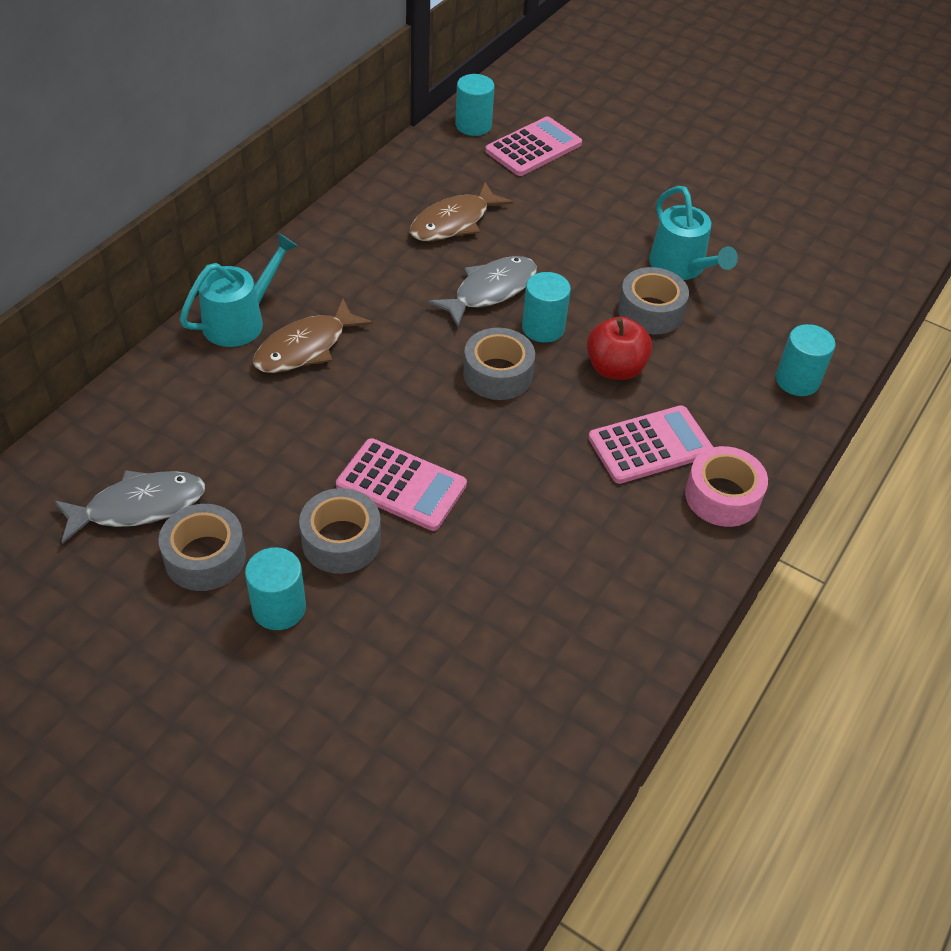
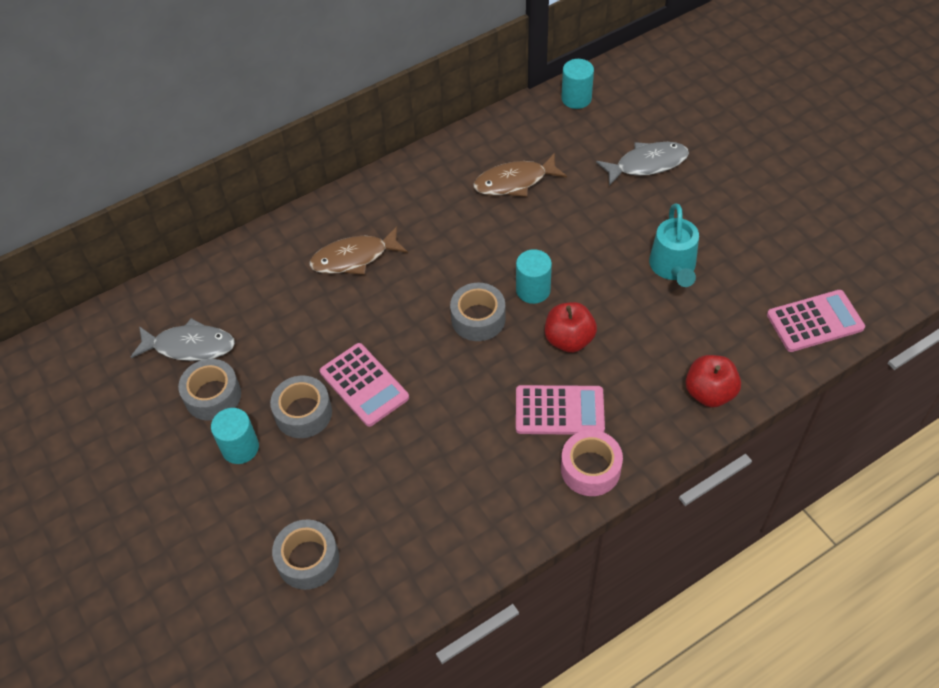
camera: 30 degrees right, 5 degrees up
turquoise watering can [180,233,298,347] -> none
grey fish [428,256,537,327] -> grey fish moved to [596,142,689,186]
pink calculator [485,116,582,176] -> pink calculator moved to [767,290,865,352]
grey tape [618,267,689,334] -> grey tape moved to [272,519,339,590]
turquoise cylinder [776,324,836,396] -> red apple [685,355,741,408]

